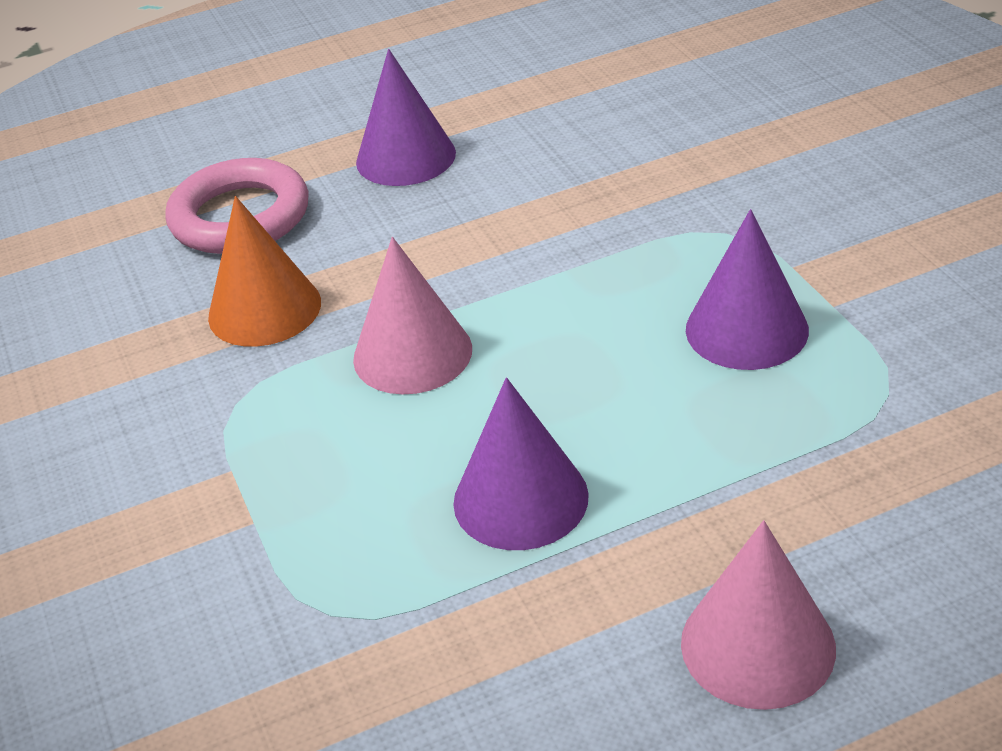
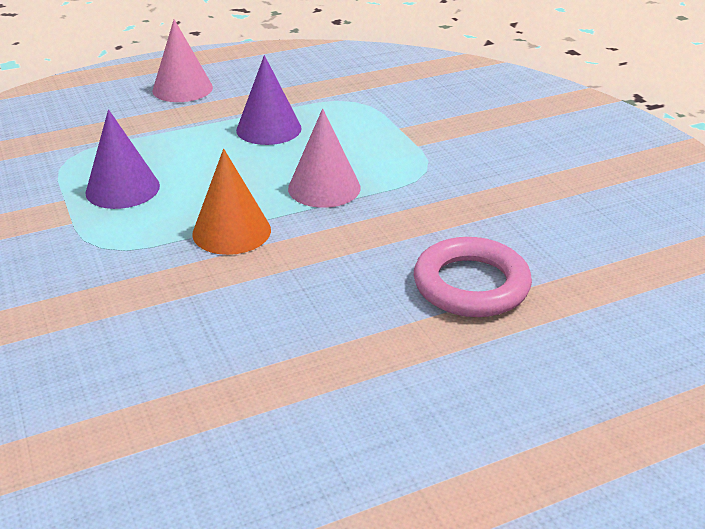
camera: 175 degrees right, 5 degrees down
orange cone [208,196,321,347] -> orange cone moved to [192,149,271,255]
purple cone [356,49,456,186] -> none

